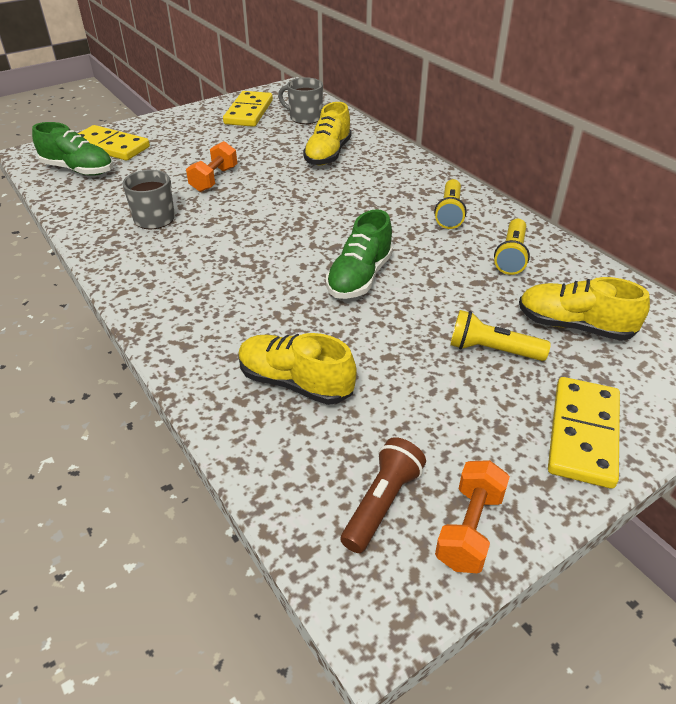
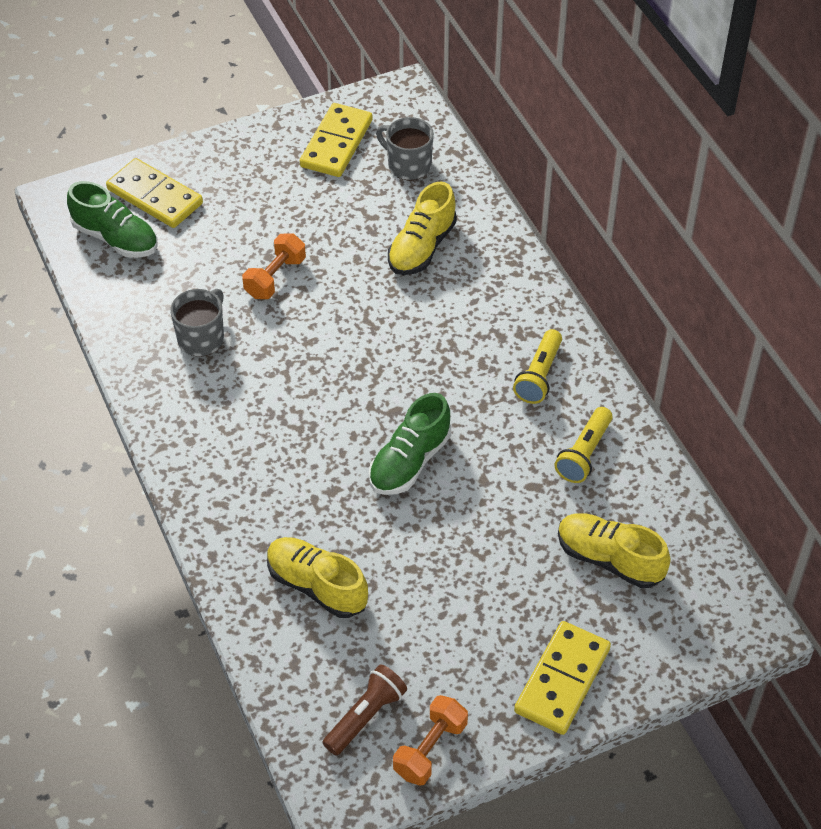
camera: 10 degrees right, 10 degrees up
yellow flashlight [450,310,551,361] -> none

